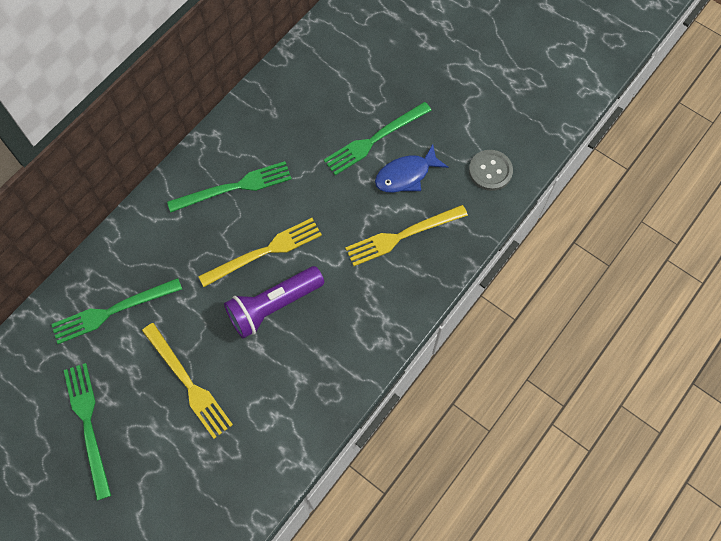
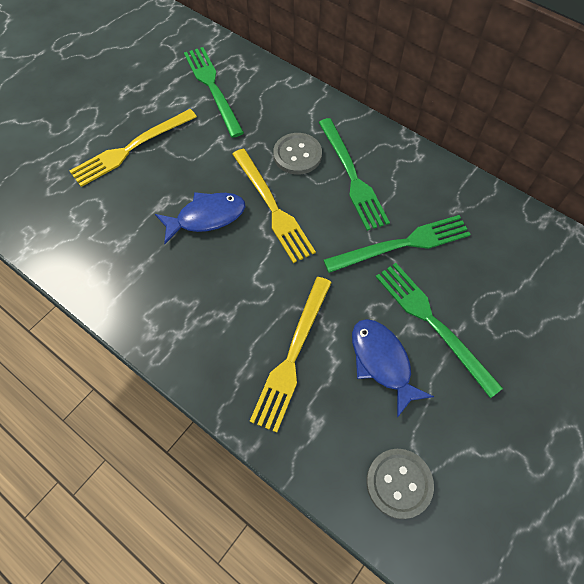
camera: 90 degrees right, 5 degrees down
green fork [64,363,111,501] -> green fork moved to [324,215,471,273]
purple flashlight [224,266,324,338] -> blue fish [155,192,245,244]
yellow fork [345,205,468,266] -> yellow fork turned 135 degrees counterclockwise [250,277,332,433]
none -> grey button [273,133,322,175]

